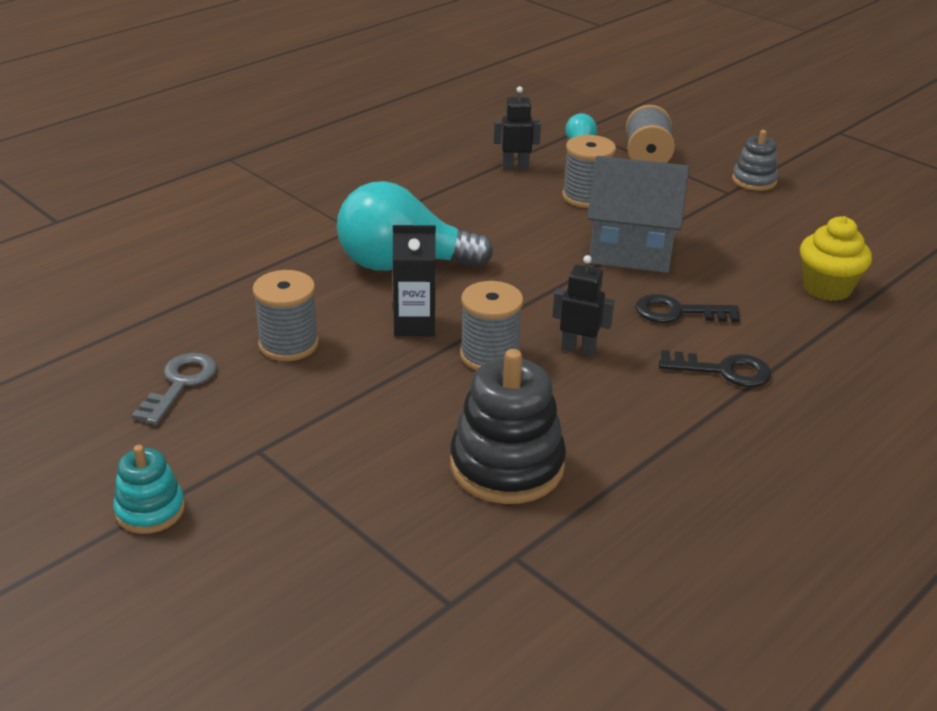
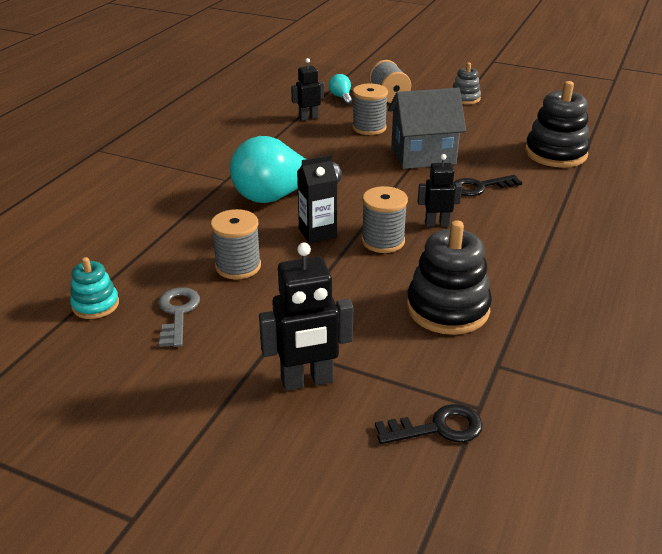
camera: 20 degrees left, 0 degrees up
turquoise stacking toy [113,445,185,534] -> turquoise stacking toy moved to [70,257,119,319]
black key [659,350,771,387] -> black key moved to [375,404,483,444]
yellow cupcake [800,216,872,301] -> black stacking toy [525,81,590,168]
none -> black robot [259,243,353,391]

